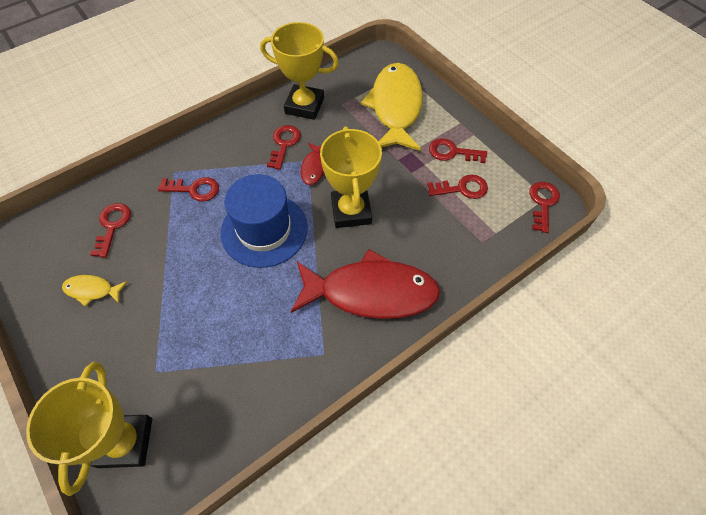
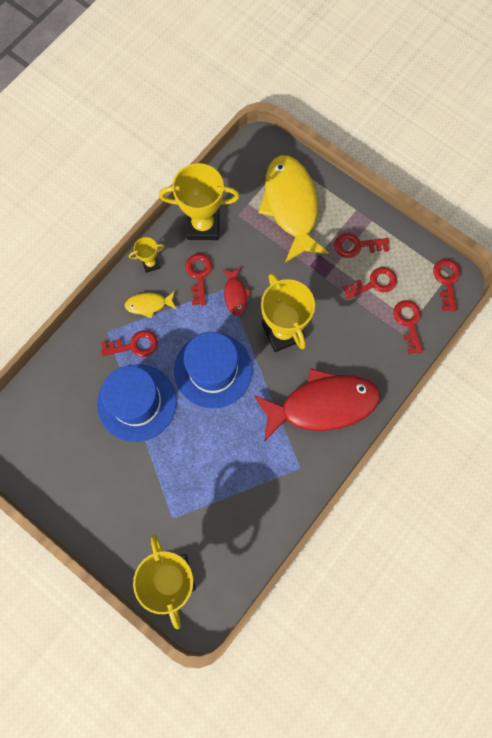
camera: 15 degrees left, 15 degrees up
yellow fish [62,275,127,307] -> yellow fish moved to [125,291,176,318]
red key [90,203,131,258] -> red key moved to [393,300,423,354]
none -> blue hat [97,364,176,442]
none -> yellow trophy [129,237,165,273]

